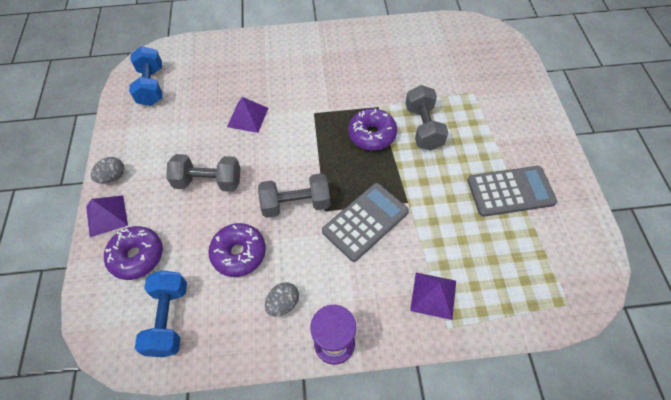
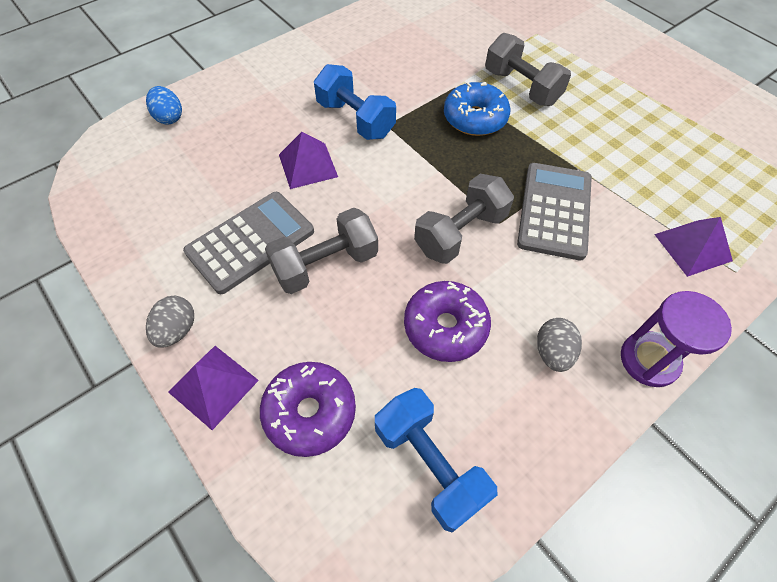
camera: 35 degrees left, 0 degrees up
blue dumbbell [129,46,162,106] -> blue dumbbell moved to [314,64,396,140]
purple donut [348,108,397,150] -> blue donut [444,82,510,136]
grey calculator [467,166,557,217] -> grey calculator moved to [183,192,314,294]
none -> blue egg [146,86,182,124]

